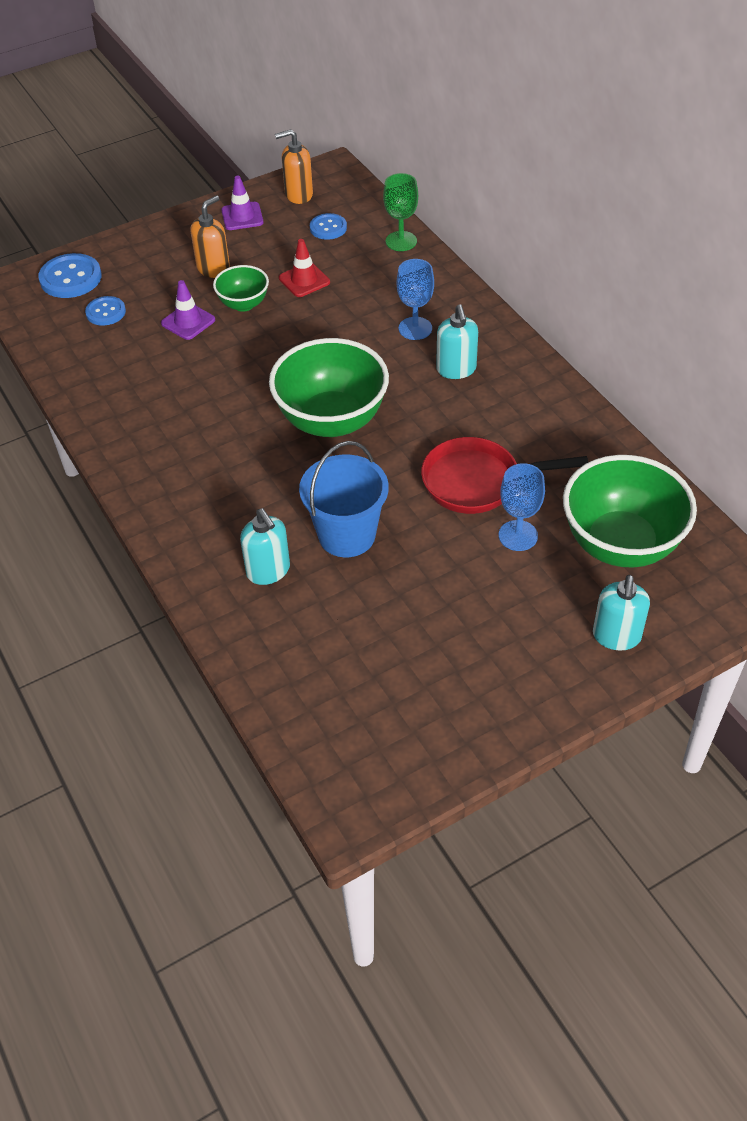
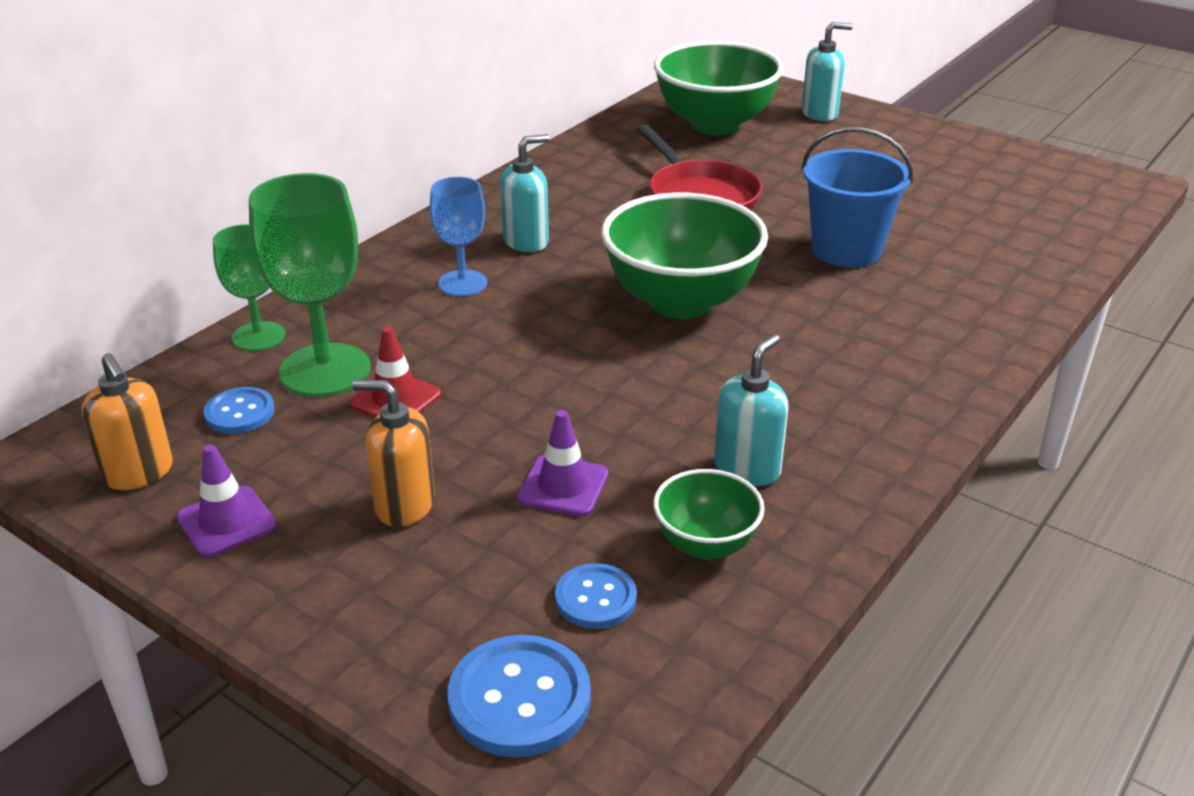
camera: 115 degrees left, 15 degrees down
green bowl [213,265,269,312] -> green bowl moved to [653,469,765,560]
turquoise soap dispenser [240,508,290,585] -> turquoise soap dispenser moved to [714,334,789,486]
blue goblet [499,463,545,551] -> none
none -> green goblet [249,173,370,397]

